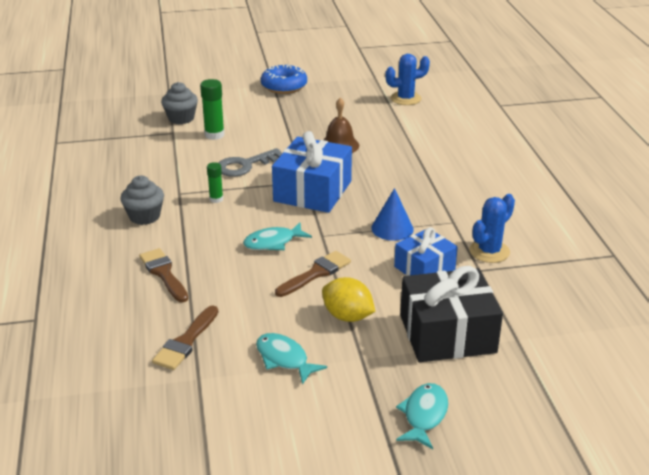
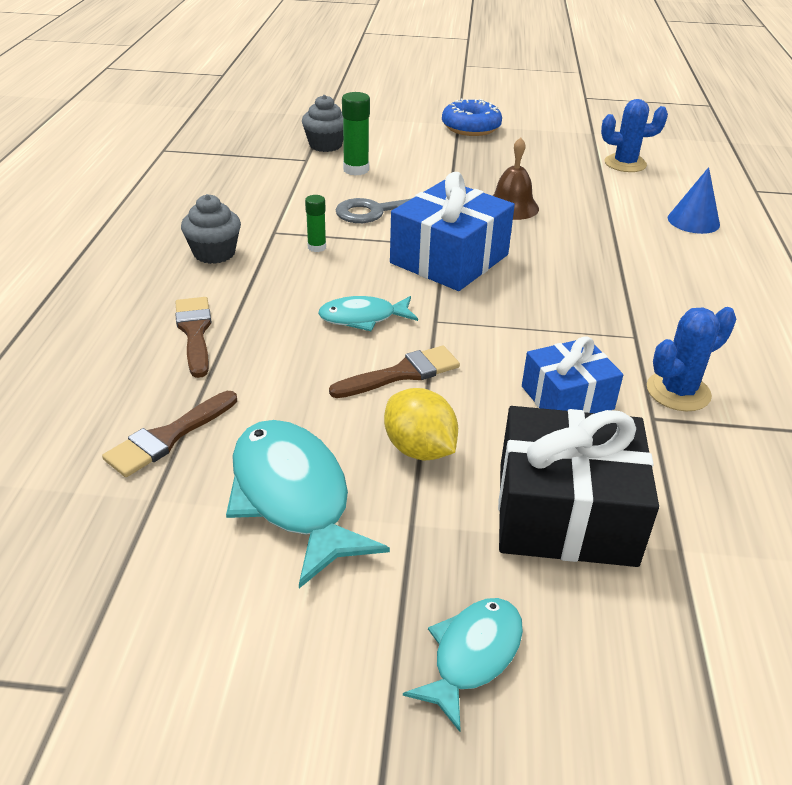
camera: 15 degrees right, 5 degrees up
turquoise fish [256,333,327,385] -> turquoise fish [226,420,390,588], size x1.69
blue cone [371,188,414,241] -> blue cone moved to [668,167,720,234]

